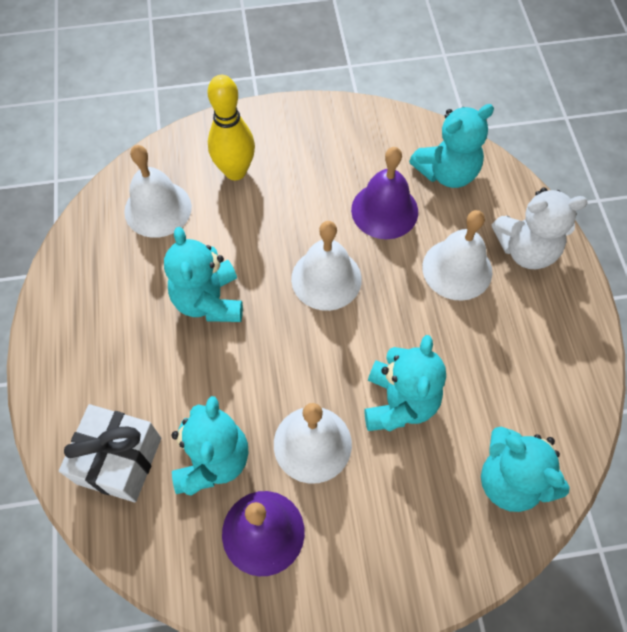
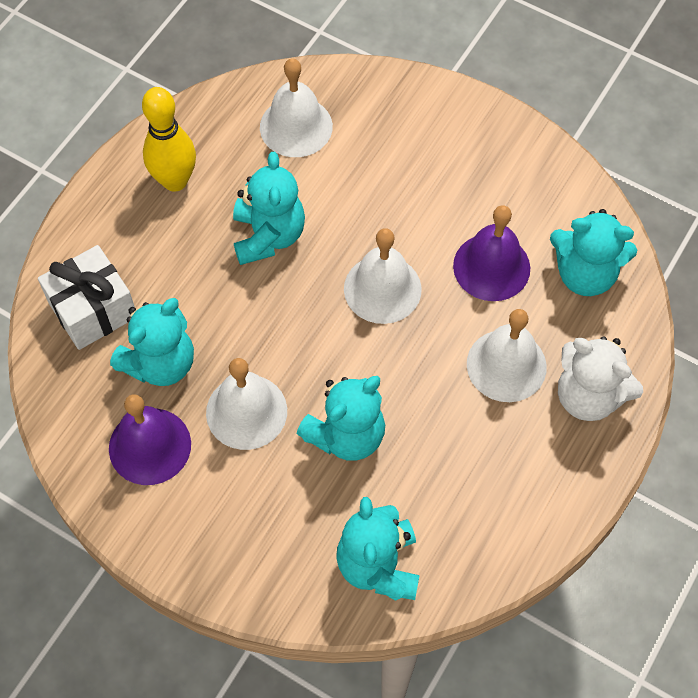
camera: 40 degrees right, 0 degrees up
turquoise teddy bear [164,227,243,322] -> turquoise teddy bear turned 150 degrees clockwise [233,152,305,265]
yellow bowling pin [208,75,255,180] -> yellow bowling pin moved to [142,87,196,192]

